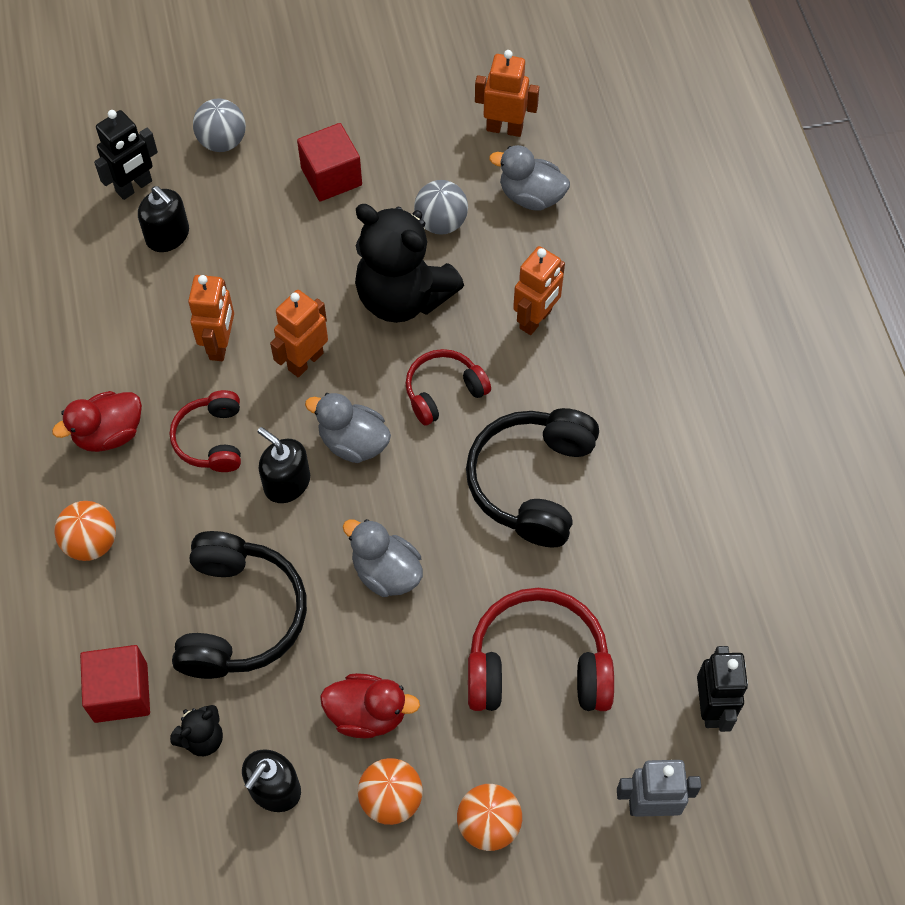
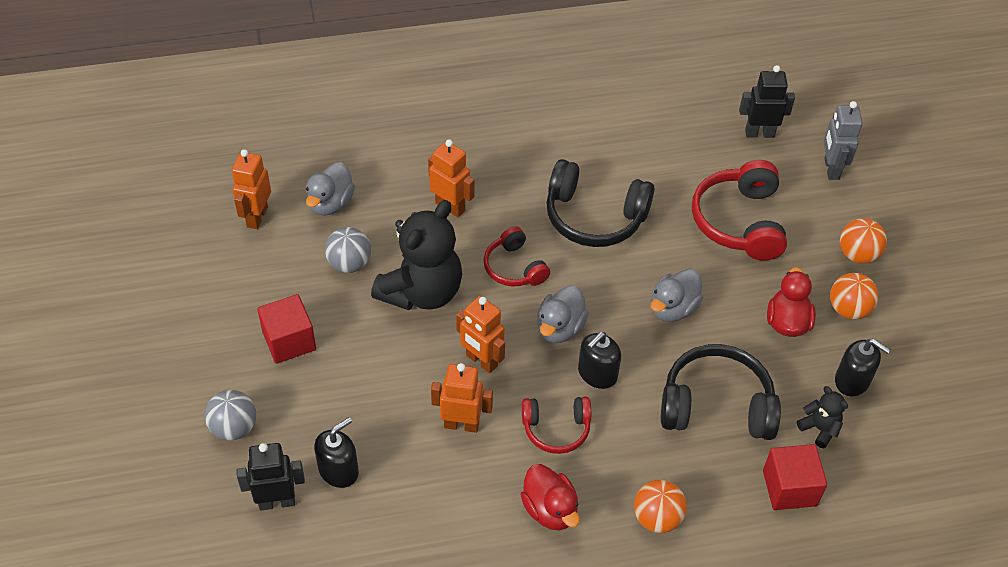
camera: 90 degrees left, 10 degrees down
black robot [94,110,158,200] -> black robot turned 60 degrees counterclockwise [236,443,305,510]

